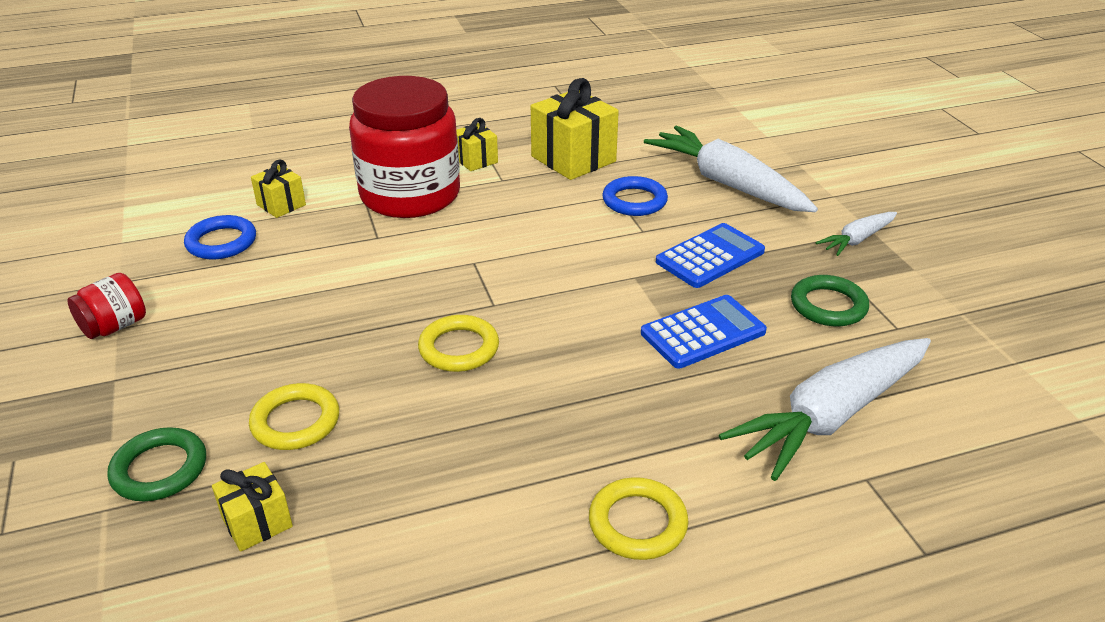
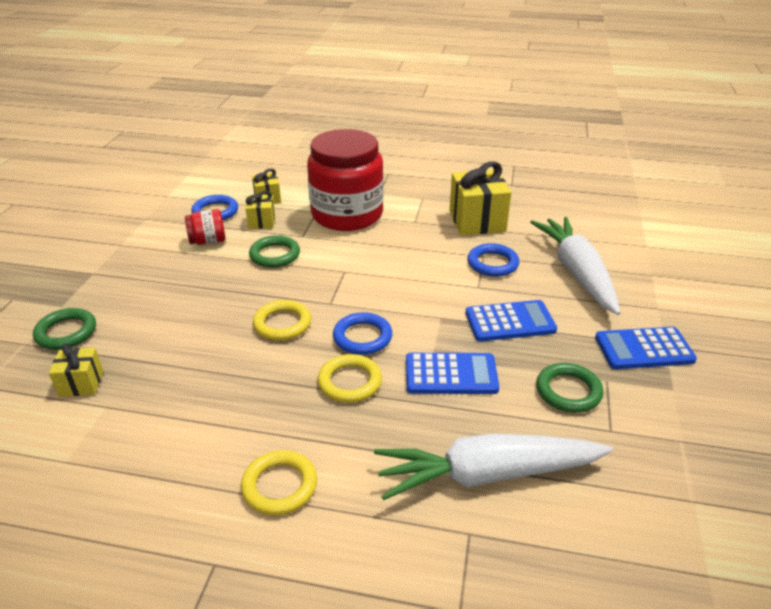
camera: 30 degrees right, 0 degrees up
red jar [67,273,146,339] -> red jar moved to [185,209,225,245]
yellow ring [249,383,339,450] -> yellow ring moved to [318,354,382,403]
yellow gift [456,118,498,171] -> yellow gift moved to [245,191,275,229]
white carrot [816,212,897,256] -> blue calculator [595,327,697,369]
none -> green ring [249,235,300,268]
none -> blue ring [333,312,392,355]

